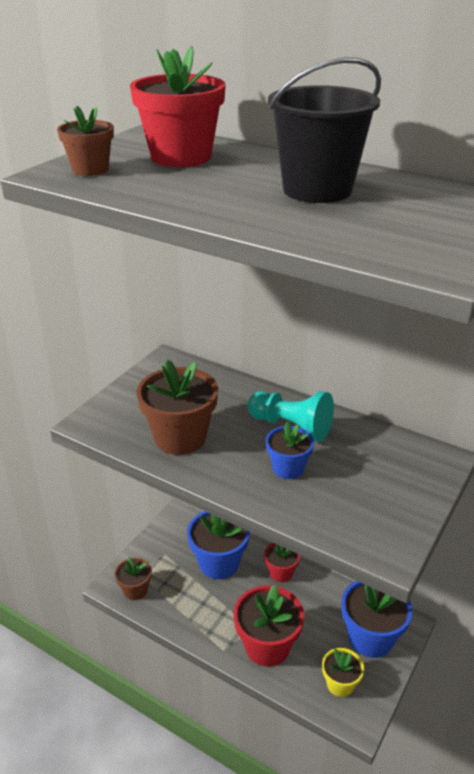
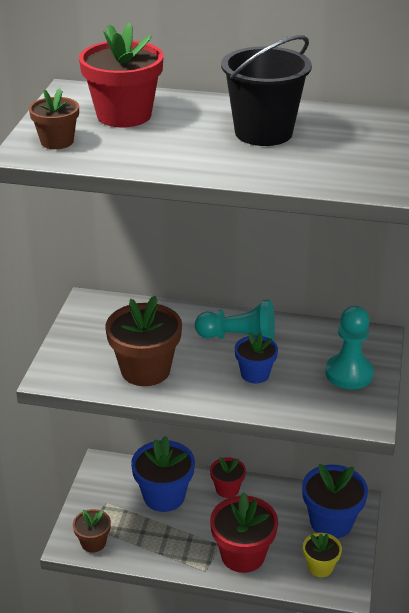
camera: 20 degrees left, 0 degrees up
none -> turquoise pawn [325,306,374,389]

